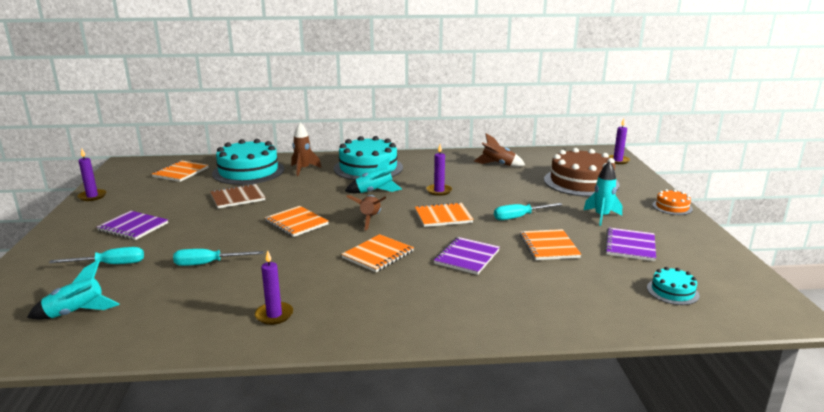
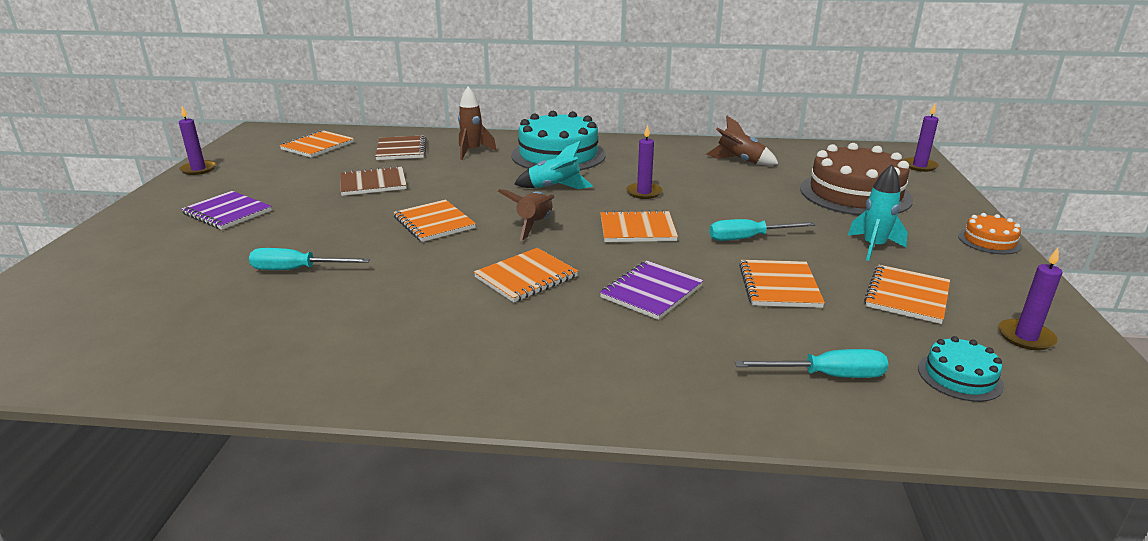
camera: 10 degrees right, 5 degrees up
turquoise rocket [27,260,119,320] -> none
turquoise screwdriver [49,247,144,264] -> turquoise screwdriver moved to [735,349,889,378]
turquoise cake [212,139,284,185] -> brown notebook [375,135,427,160]
purple candle [255,250,293,325] -> purple candle moved to [998,248,1062,350]
purple notebook [605,228,656,261] -> orange notebook [864,265,950,324]

